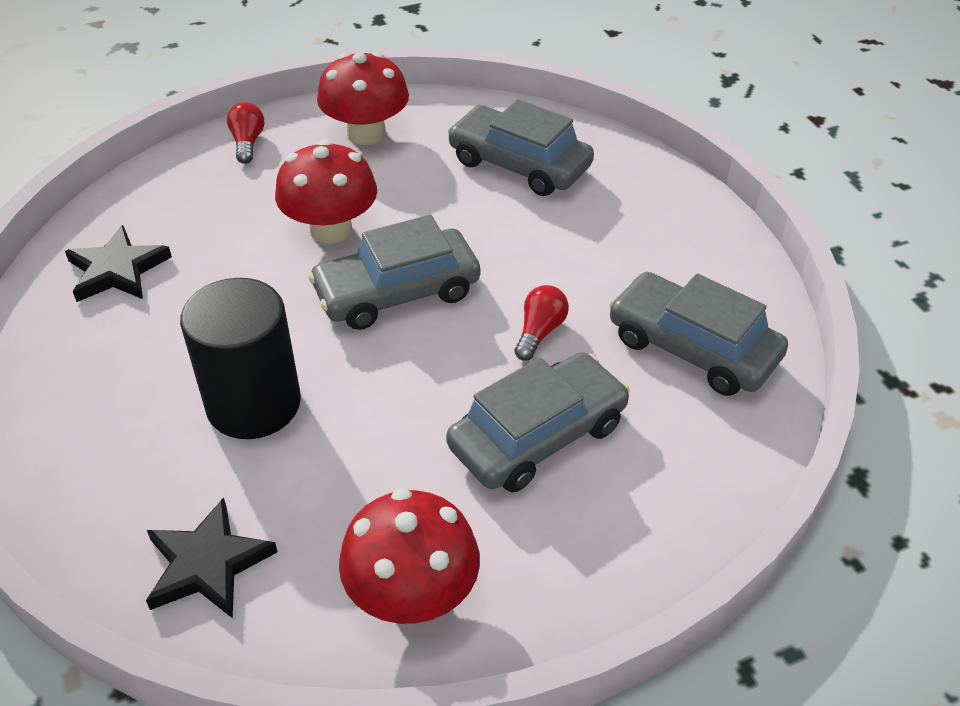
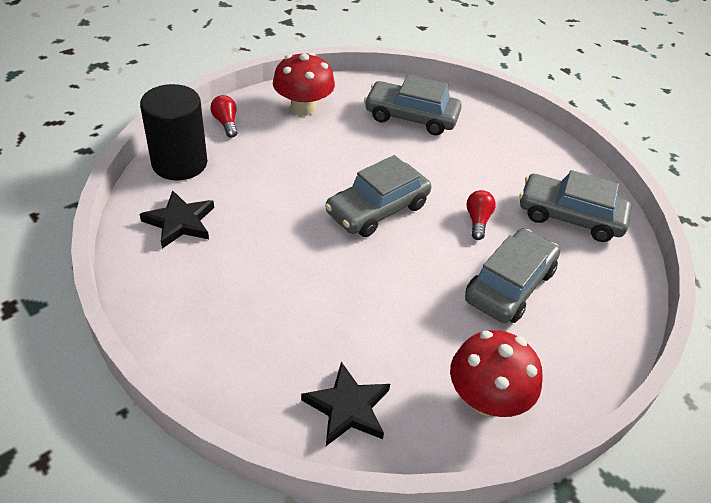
camera: 20 degrees left, 0 degrees up
black cylinder [180,278,301,439] -> black cylinder moved to [140,84,207,180]
red mushroom [275,140,377,244] -> none

